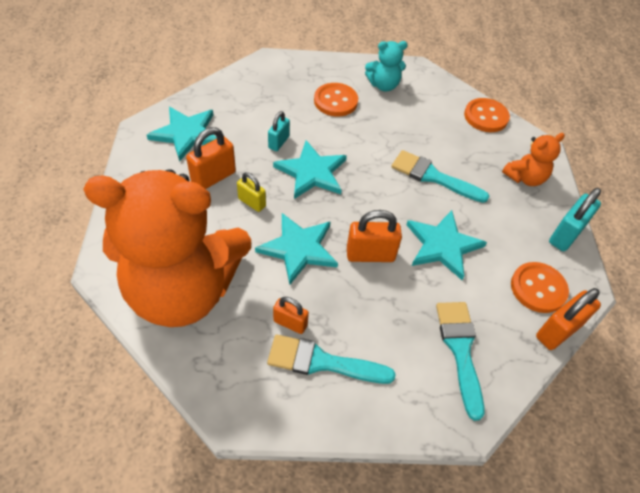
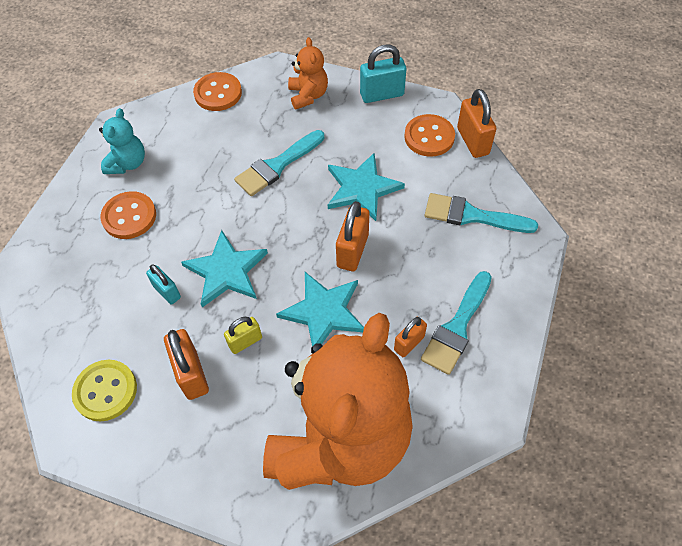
camera: 65 degrees left, 5 degrees up
turquoise star [147,107,217,162] -> yellow button [72,360,137,422]
turquoise padlock [549,188,601,251] -> turquoise padlock turned 75 degrees counterclockwise [360,45,406,103]

